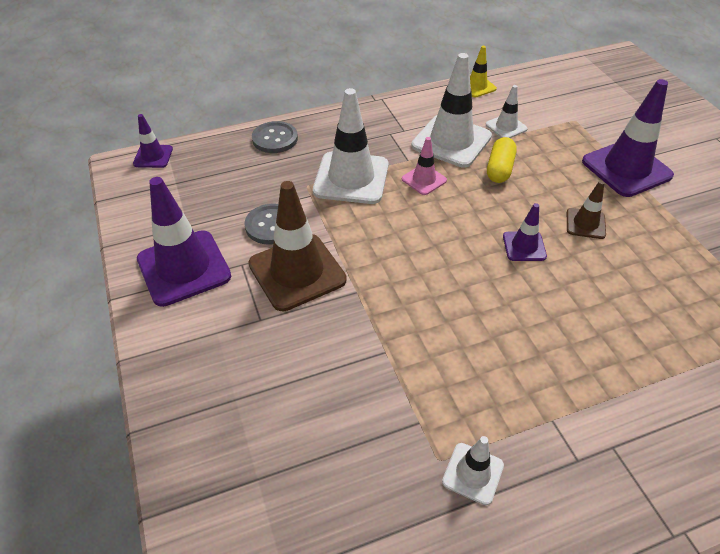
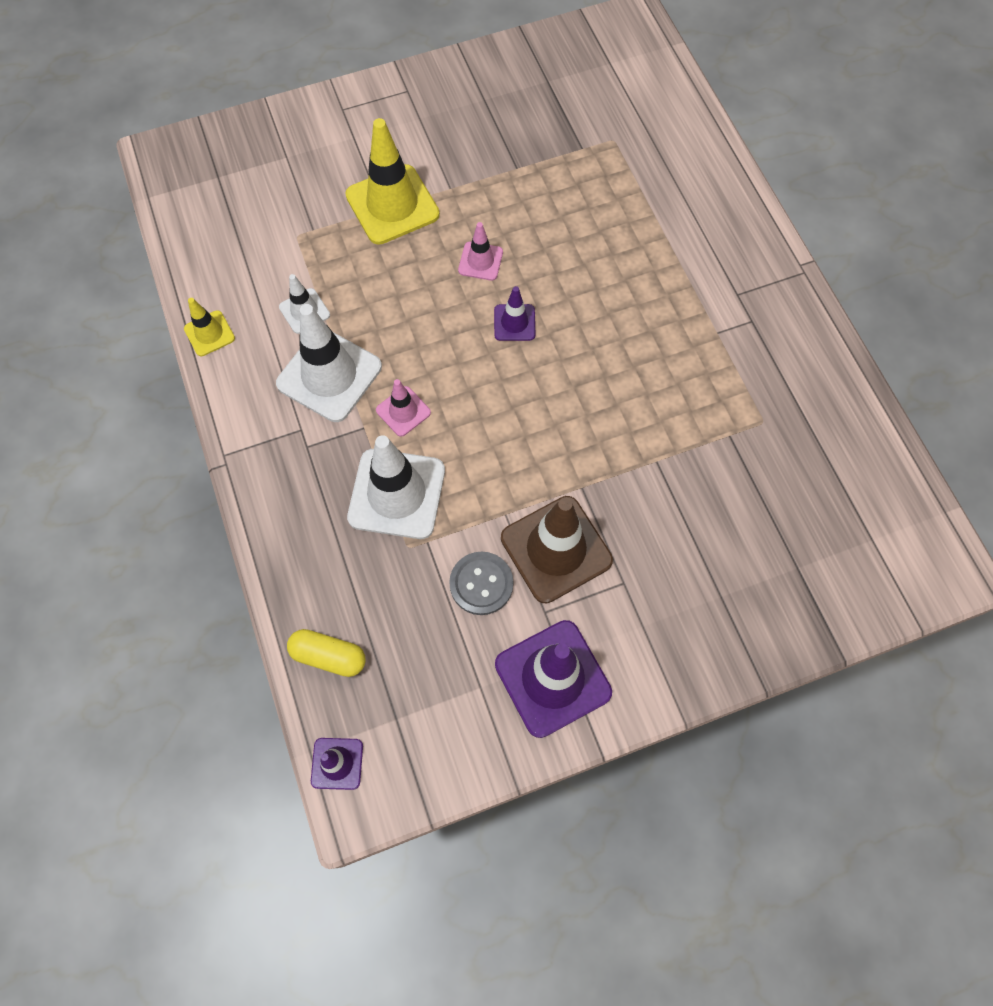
camera: 90 degrees left, 20 degrees up
grey button [252,121,298,153] -> none
white traffic cone [442,436,504,505] -> none
yellow capsule [487,137,517,183] -> yellow capsule moved to [287,629,366,677]
brown traffic cone [567,181,606,239] -> pink traffic cone [458,222,503,281]
purple traffic cone [582,79,674,197] -> yellow traffic cone [345,118,440,245]

